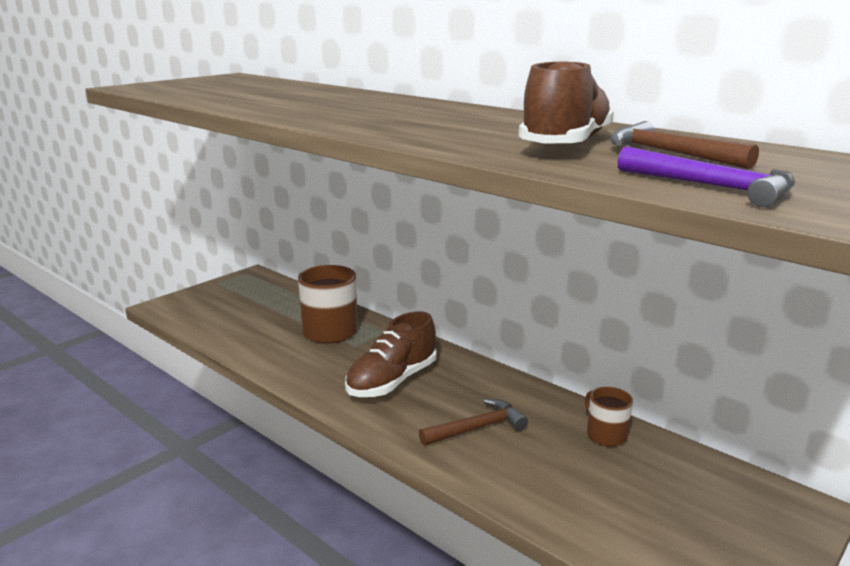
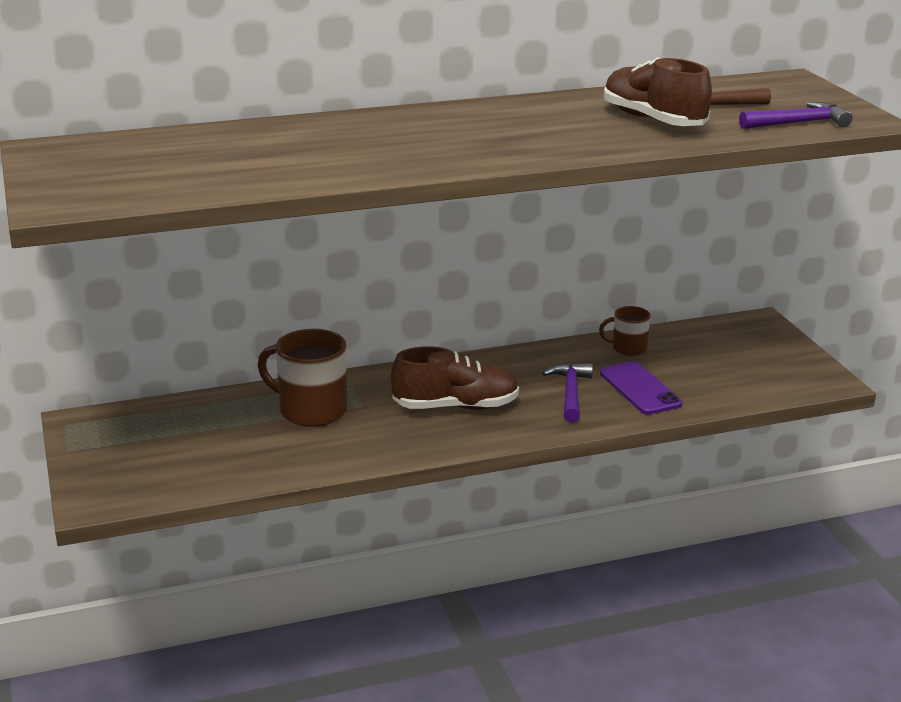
camera: 60 degrees left, 5 degrees up
brown shoe [345,311,436,397] -> brown shoe turned 75 degrees counterclockwise [391,347,519,410]
brown hammer [419,399,528,446] -> purple hammer [542,363,593,422]
none -> purple phone [600,361,682,415]

